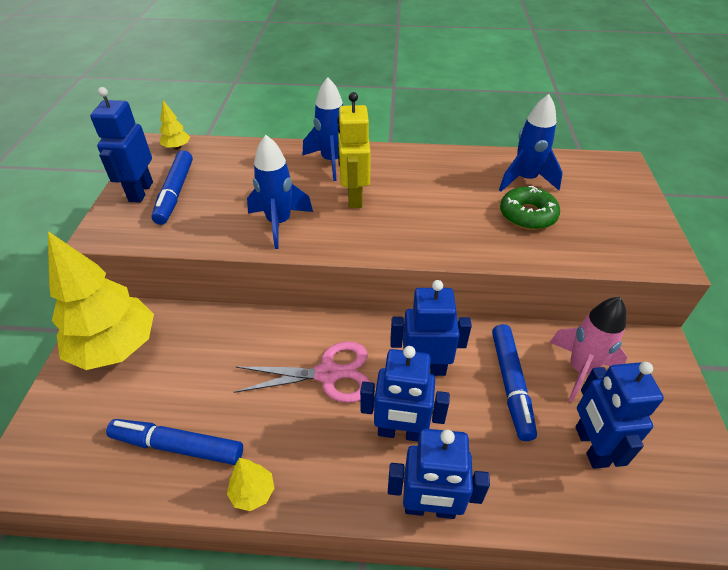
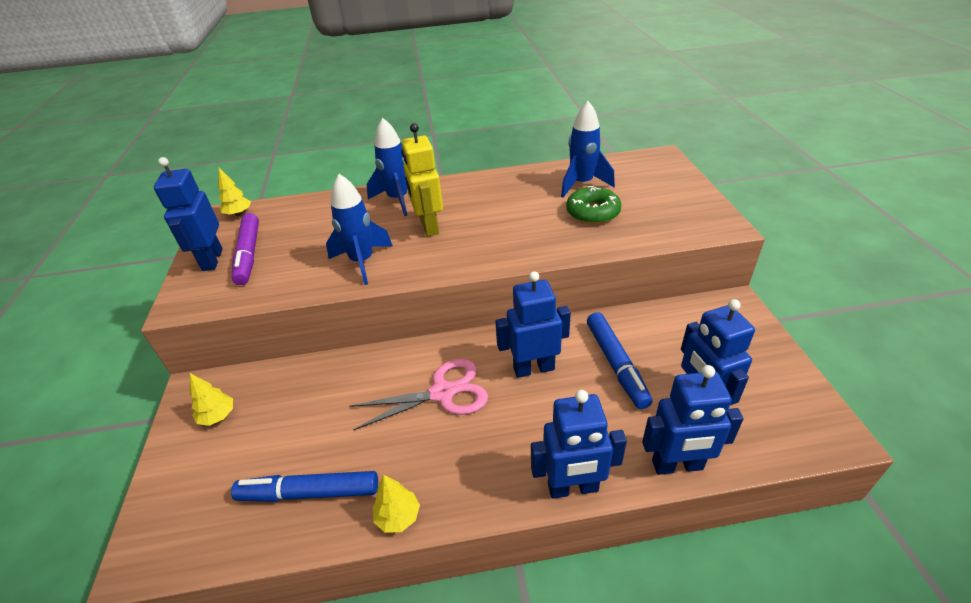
camera: 10 degrees left, 5 degrees down
yellow tree [48,231,154,370] -> yellow tree [190,373,233,426], size x0.42
blue marker [151,150,193,225] -> purple marker [232,213,259,285]
blue robot [360,346,450,442] -> blue robot moved to [642,365,744,475]
pink rocket [550,297,627,402] -> none

